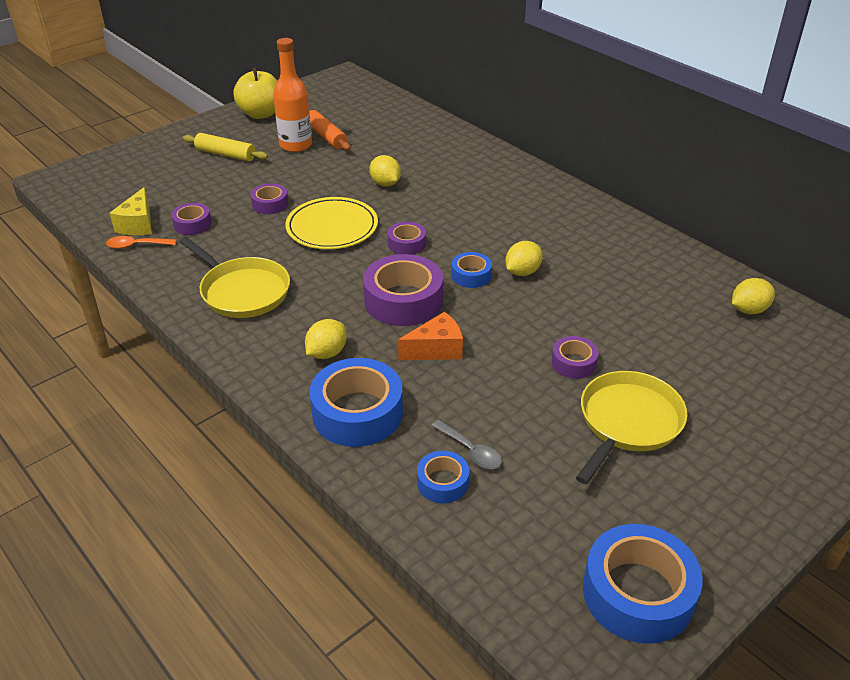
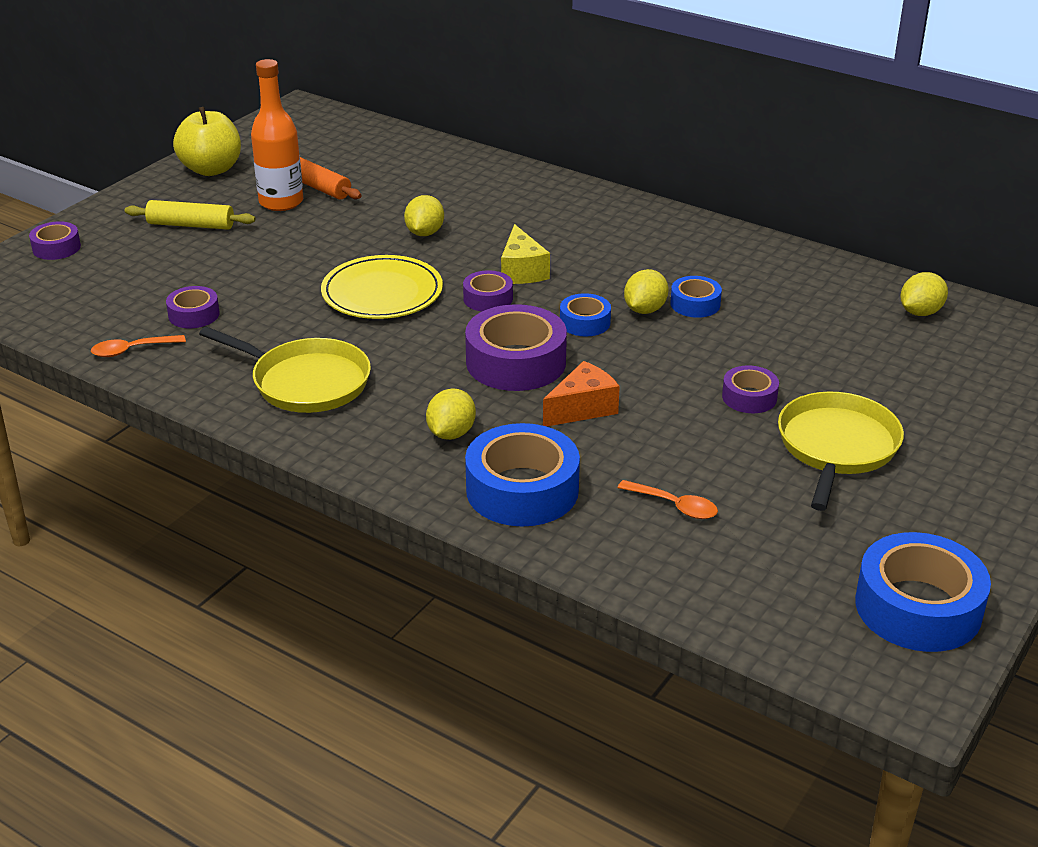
camera: 15 degrees left, 5 degrees down
yellow cheese [110,187,152,235] -> yellow cheese moved to [501,224,550,284]
purple tape [251,183,288,214] -> purple tape moved to [29,221,81,260]
yellow lemon [370,155,401,187] -> yellow lemon turned 60 degrees clockwise [404,195,444,236]
blue tape [417,451,469,503] -> blue tape moved to [670,276,722,318]
grey spoon [432,420,502,469] -> orange spoon [618,480,718,519]

